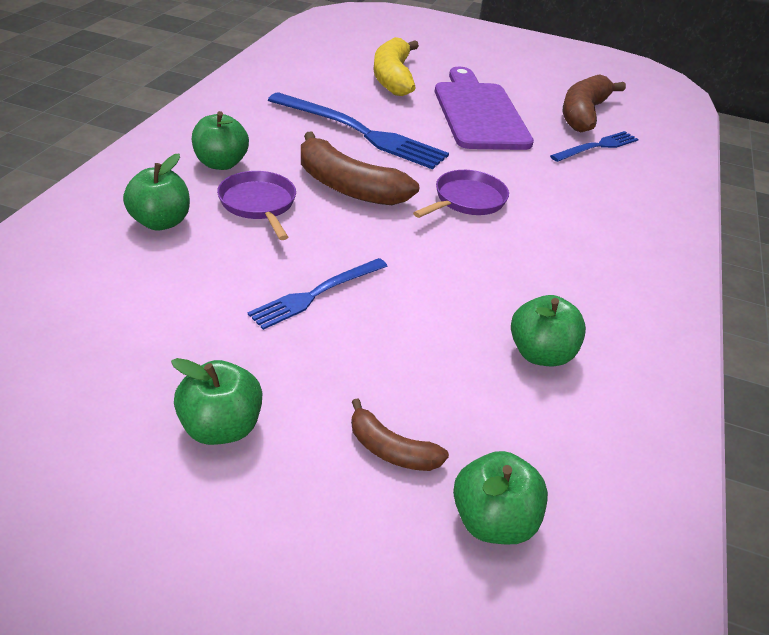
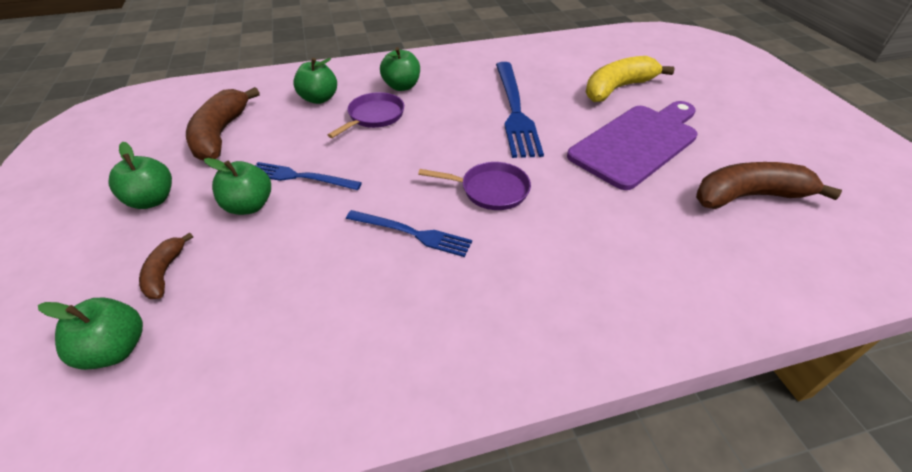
camera: 60 degrees right, 5 degrees up
brown banana [301,132,419,205] -> brown banana moved to [186,87,260,160]
green apple [511,295,586,367] -> green apple moved to [204,158,271,215]
blue fork [550,131,639,162] -> blue fork moved to [346,210,472,257]

